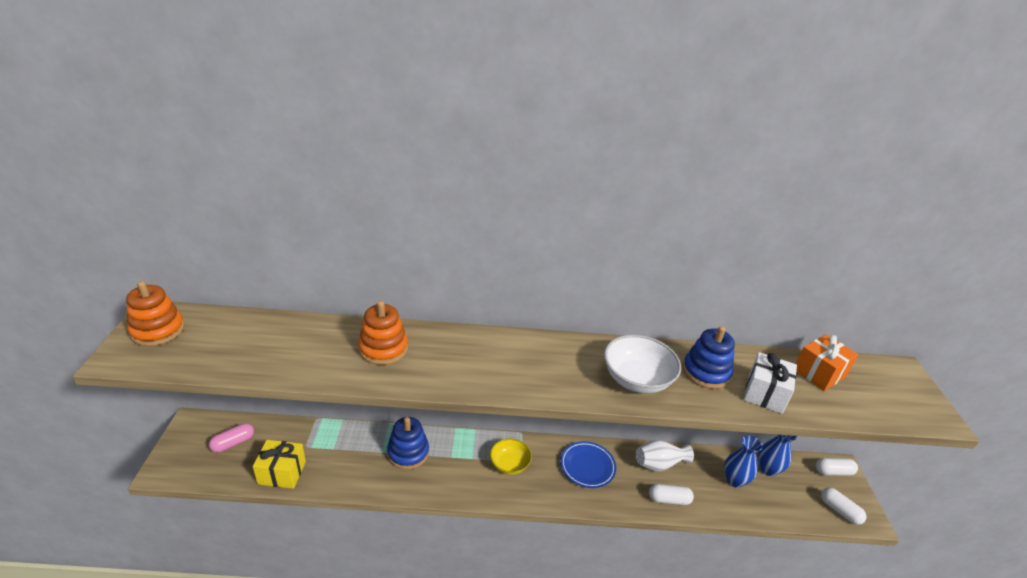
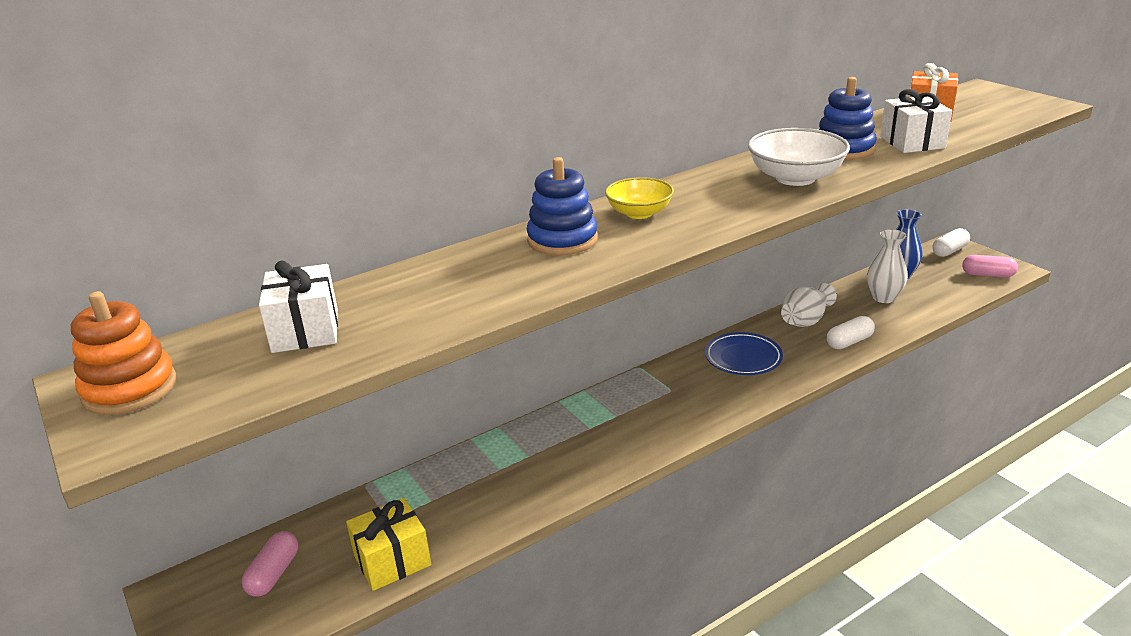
camera: 30 degrees left, 5 degrees down
orange stacking toy [358,301,408,365] -> none
blue stacking toy [387,417,429,470] -> blue stacking toy moved to [526,157,598,256]
yellow bowl [490,438,532,475] -> yellow bowl moved to [605,177,674,219]
blue vase [724,436,763,488] -> white vase [867,229,908,303]
white capsule [821,487,867,525] -> pink capsule [962,255,1018,278]
none -> white gift [259,261,338,353]

